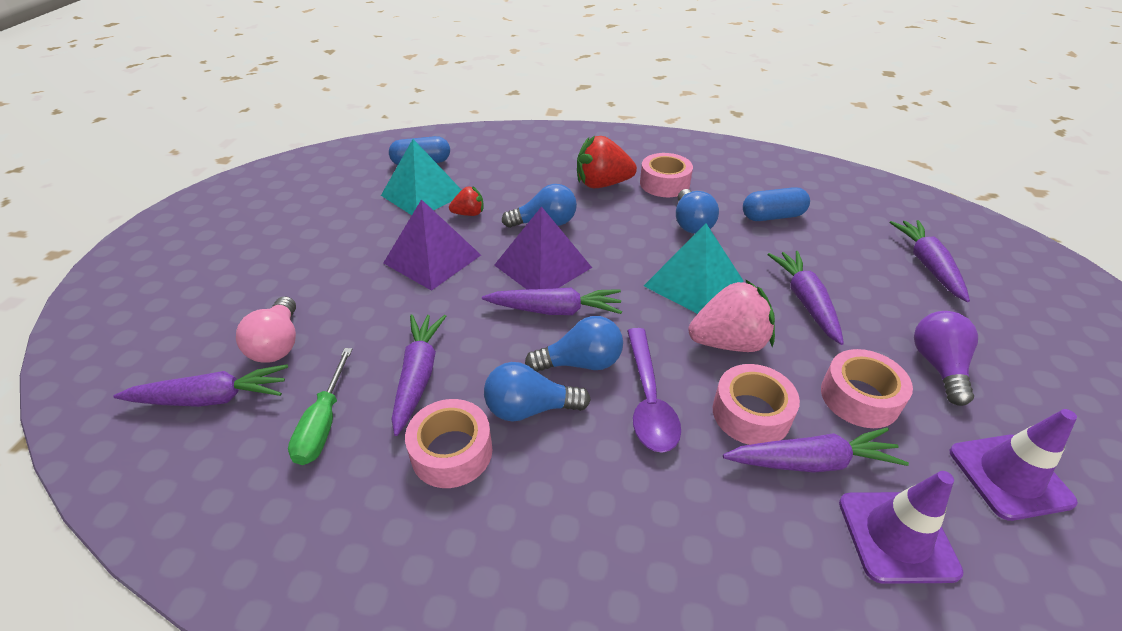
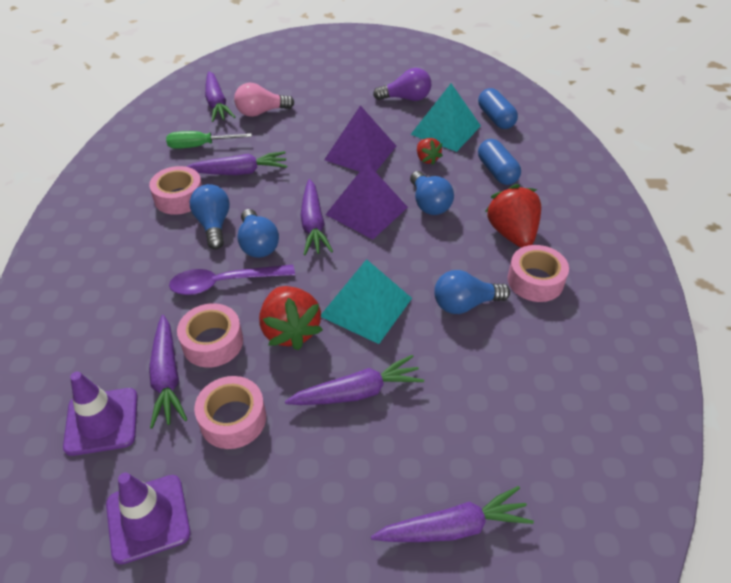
camera: 80 degrees right, 5 degrees up
pink strawberry [688,279,775,352] -> red strawberry [259,286,323,350]
blue capsule [743,187,810,221] -> blue capsule moved to [478,139,521,185]
purple light bulb [914,311,978,406] -> purple light bulb moved to [373,68,431,101]

